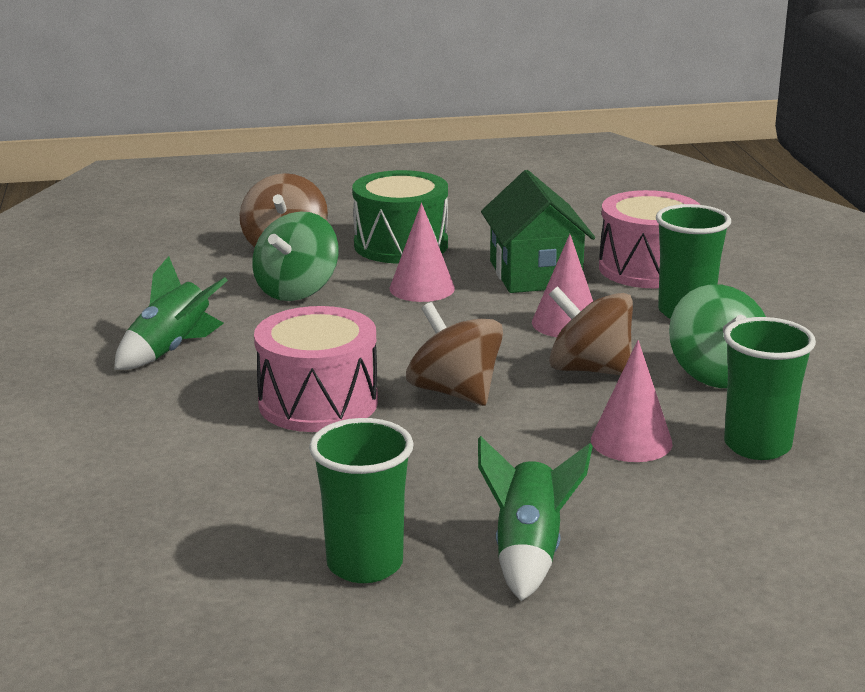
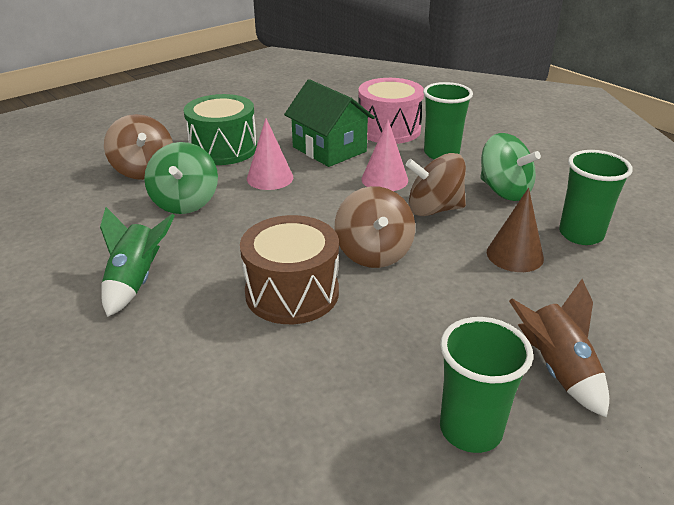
camera: 30 degrees left, 10 degrees up
pink drum [254,306,378,432] -> brown drum [240,215,339,324]
brown spinning top [406,302,503,406] -> brown spinning top turned 120 degrees counterclockwise [335,186,415,268]
green rocket [478,436,593,601] -> brown rocket [509,279,609,418]
pink cone [591,340,673,462] -> brown cone [487,188,544,272]

